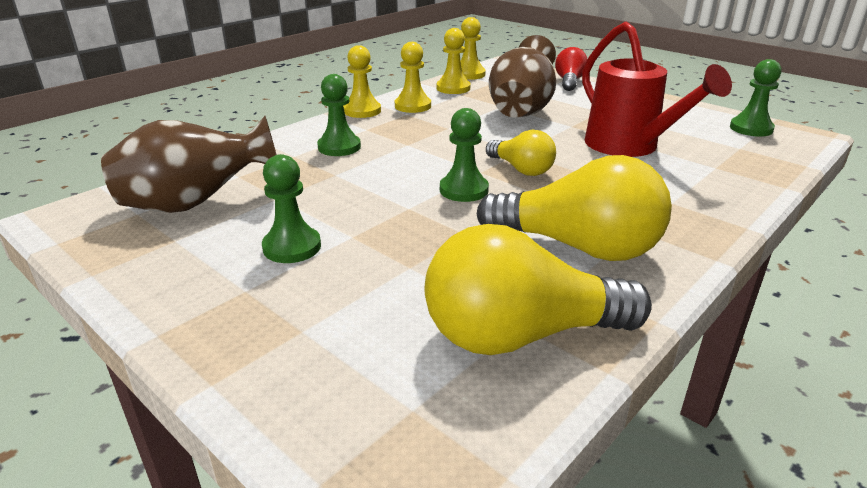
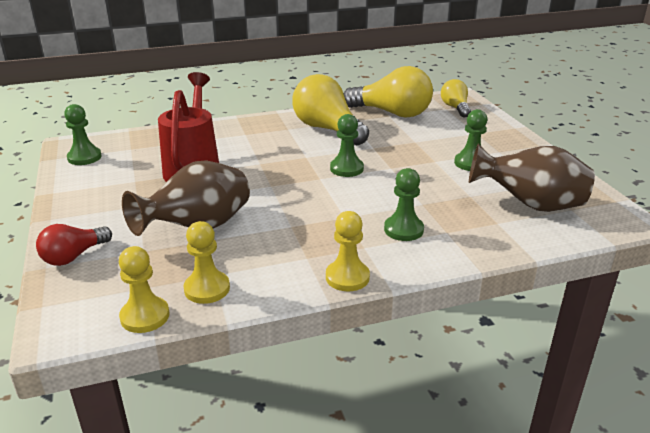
camera: 150 degrees left, 0 degrees up
yellow pawn [395,42,431,113] -> none
yellow light bulb [486,130,556,176] -> yellow light bulb moved to [441,79,471,118]

